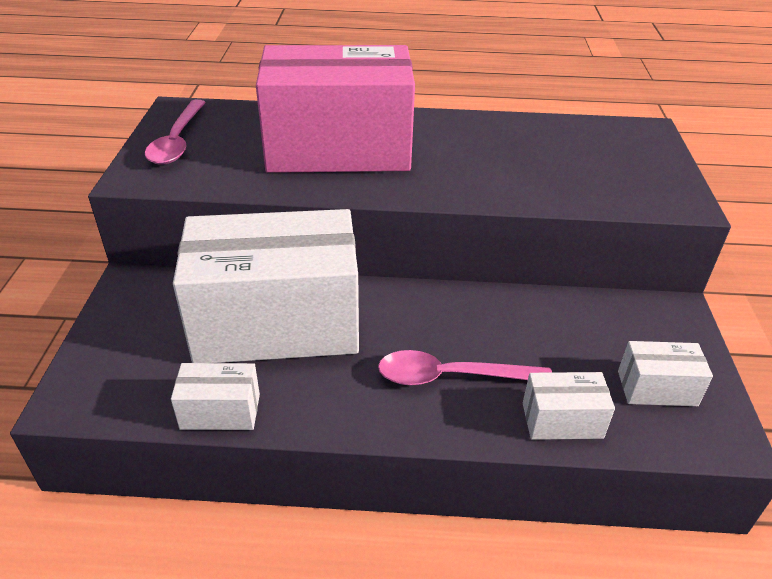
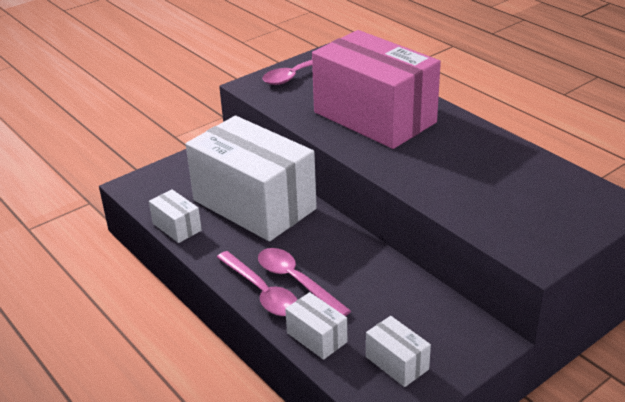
camera: 50 degrees right, 5 degrees down
none -> pink spoon [217,251,297,316]

